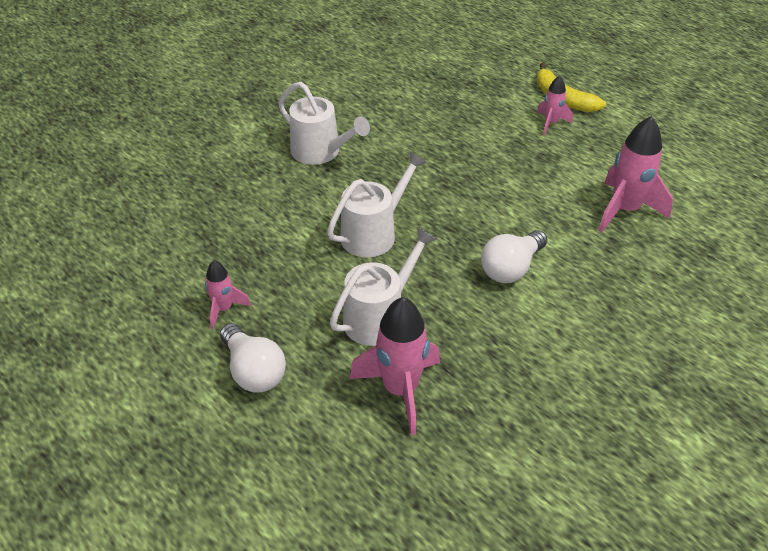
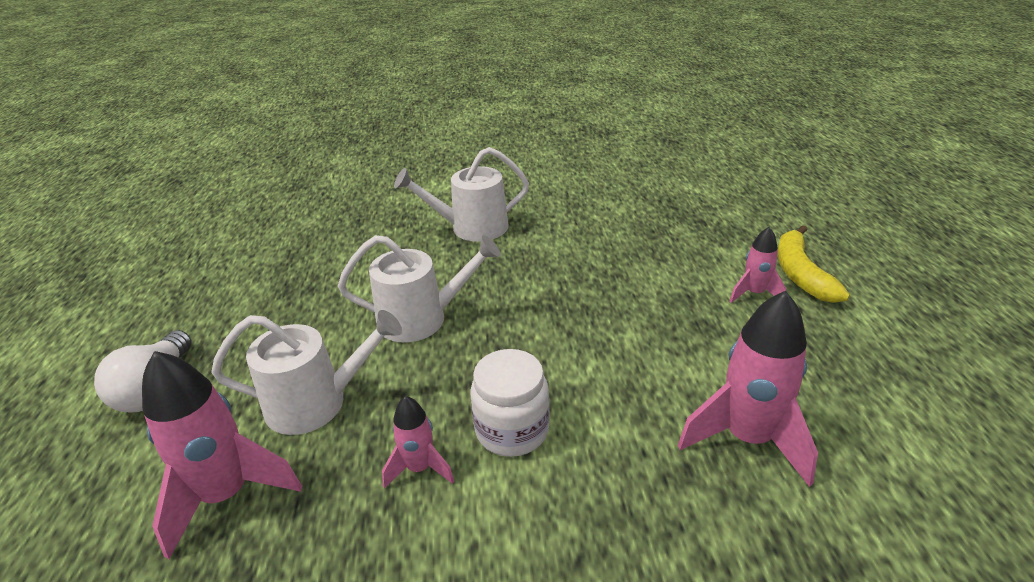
camera: 40 degrees right, 10 degrees down
pink rocket [205,260,251,329] -> pink rocket moved to [382,396,454,489]
white watering can [278,82,370,165] -> white watering can turned 90 degrees clockwise [394,147,529,242]
white light bulb [481,230,547,283] -> white jar [470,349,550,457]

